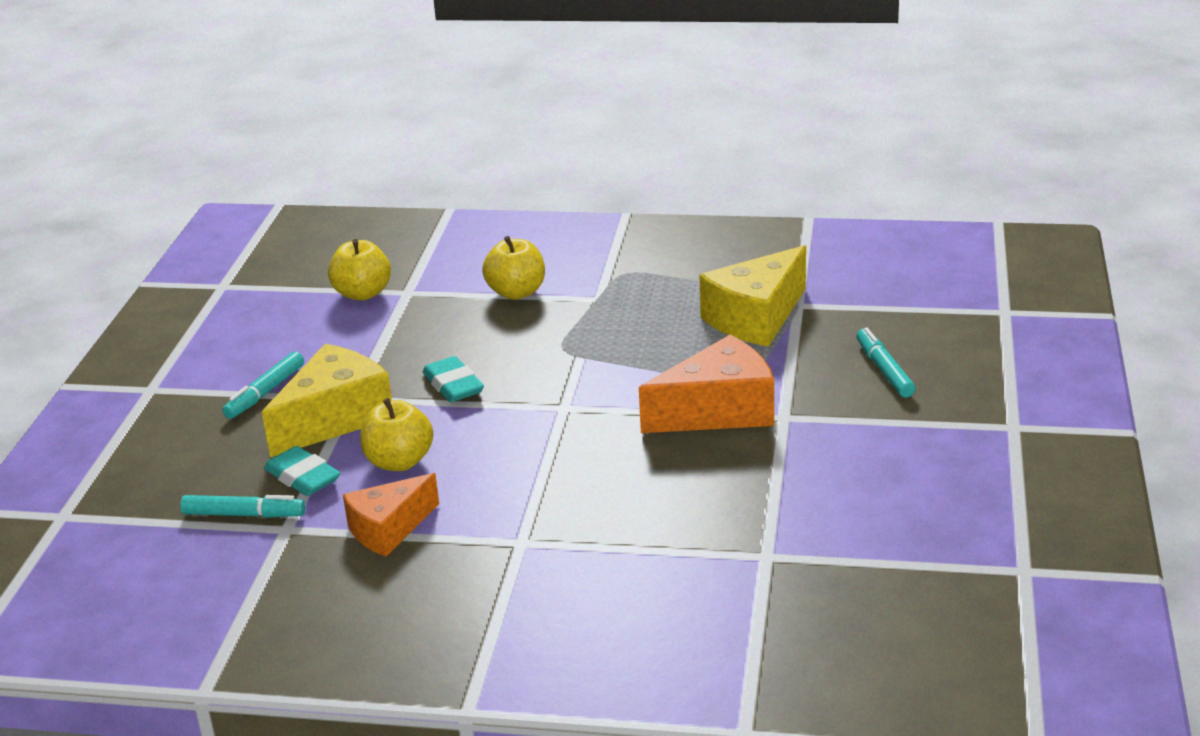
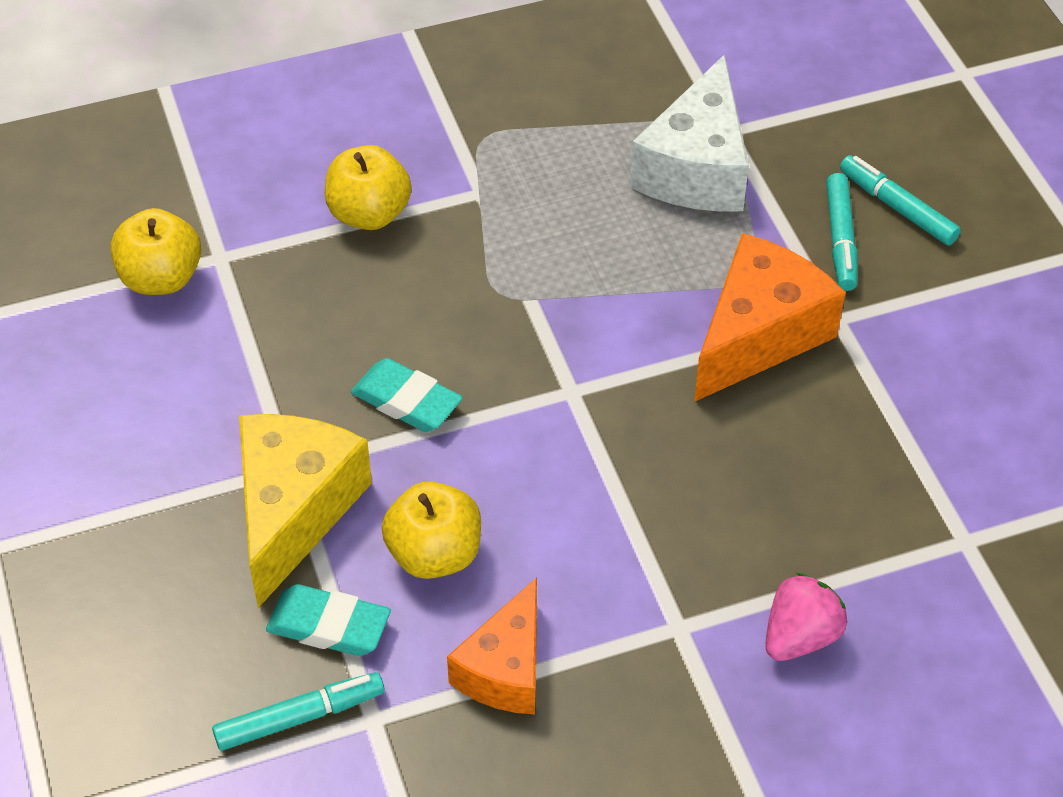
camera: 30 degrees left, 20 degrees up
turquoise marker [222,351,304,419] -> turquoise marker moved to [826,173,858,291]
yellow cheese [699,245,806,347] -> white cheese [630,54,749,212]
none -> pink strawberry [765,573,847,661]

